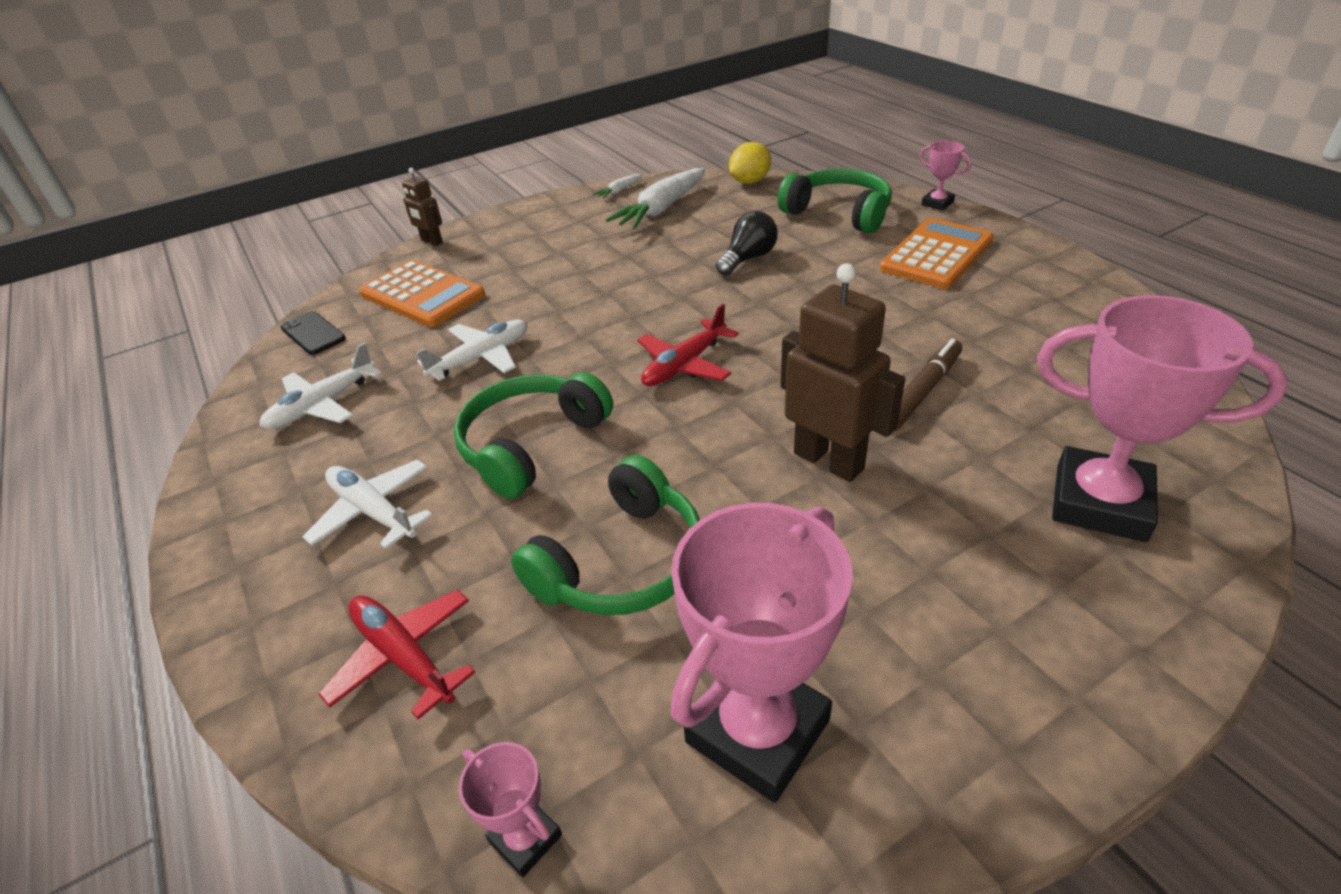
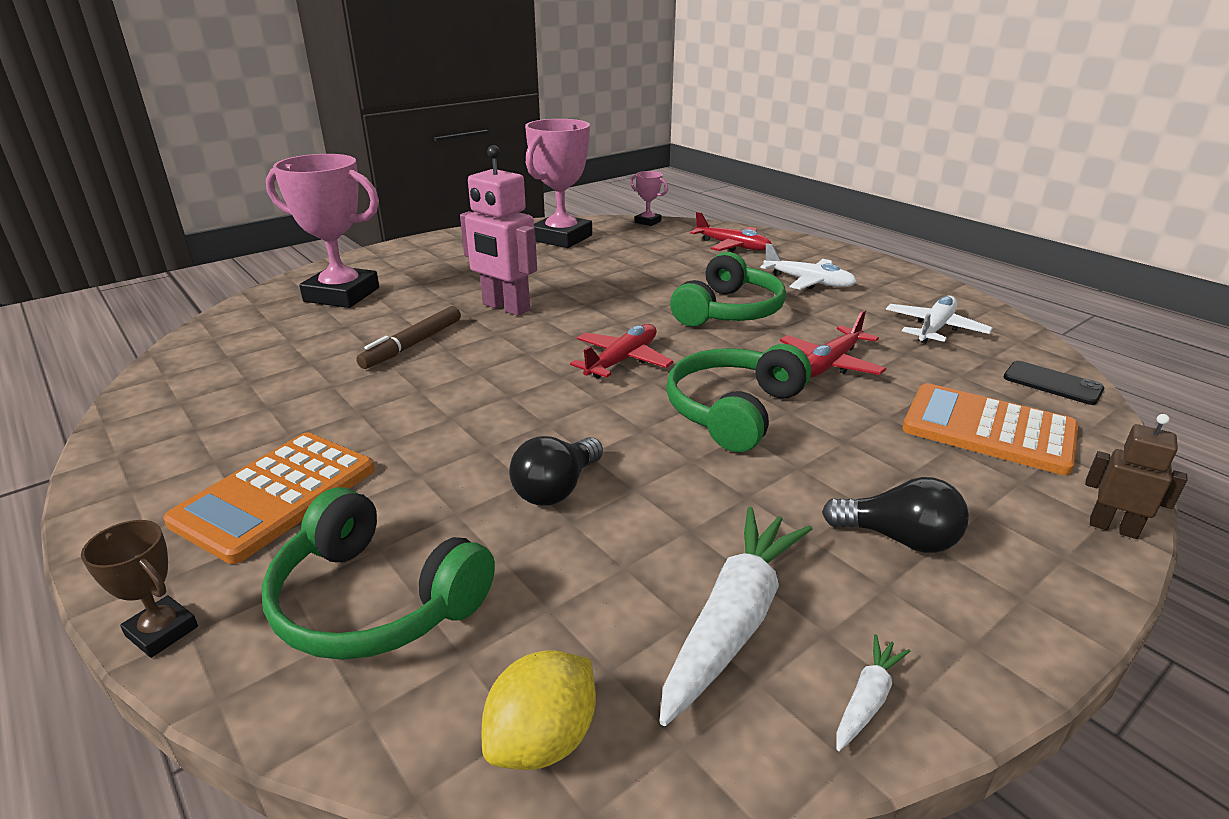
camera: 170 degrees right, 10 degrees down
white plane [416,320,527,381] -> red plane [780,310,886,377]
green headphones [511,455,700,615] -> green headphones moved to [666,344,811,452]
brown robot [781,263,905,482] -> pink robot [460,145,537,316]
pink trophy [920,141,971,211] -> brown trophy [81,520,198,658]
none -> black light bulb [822,477,969,553]

